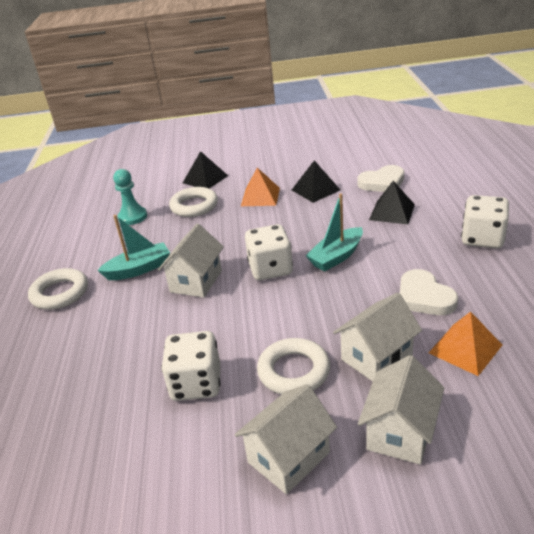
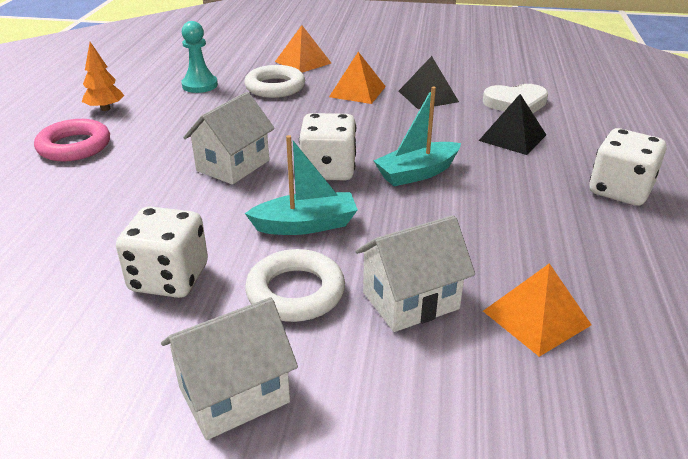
camera: 10 degrees right, 0 degrees up
white ring [28,268,88,310] -> pink ring [34,119,110,162]
turquoise boat [97,215,170,280] -> turquoise boat moved to [245,135,358,235]
black pyramid [183,151,228,189] -> orange pyramid [275,25,331,73]
white house [358,355,444,465] -> none
white heart [400,269,458,315] -> none
none -> orange tree [82,42,124,111]

